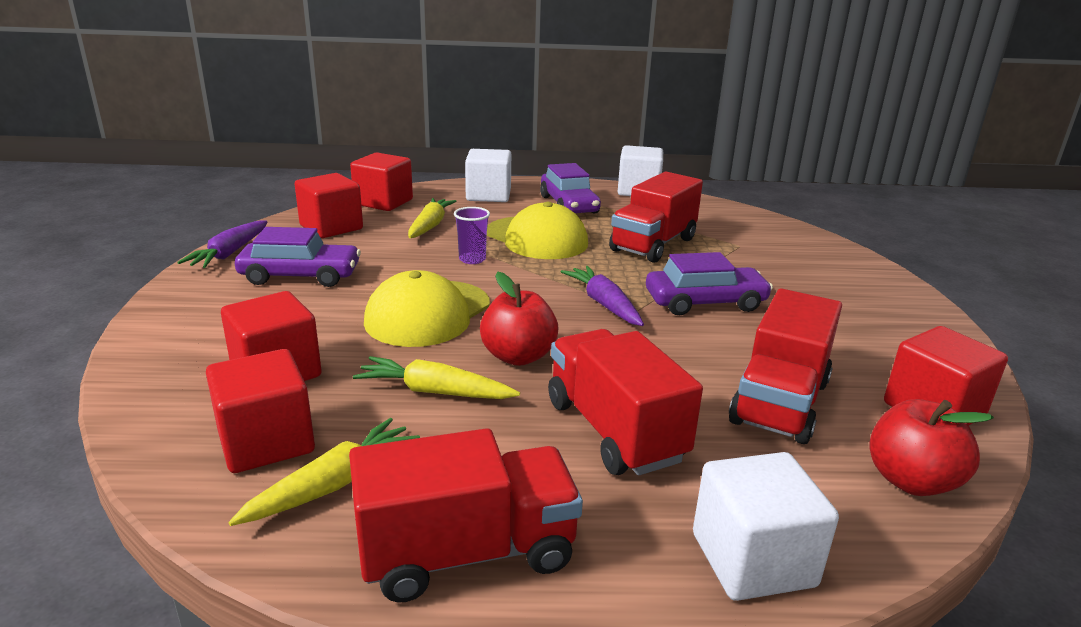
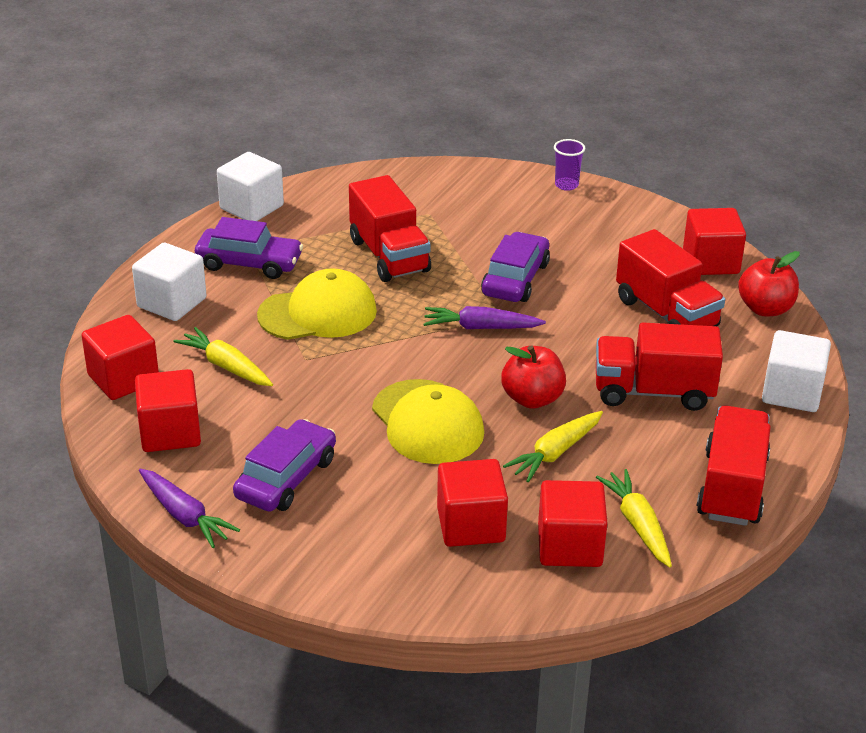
camera: 60 degrees left, 10 degrees up
purple cup [454,207,490,264] -> purple cup moved to [554,139,585,191]

